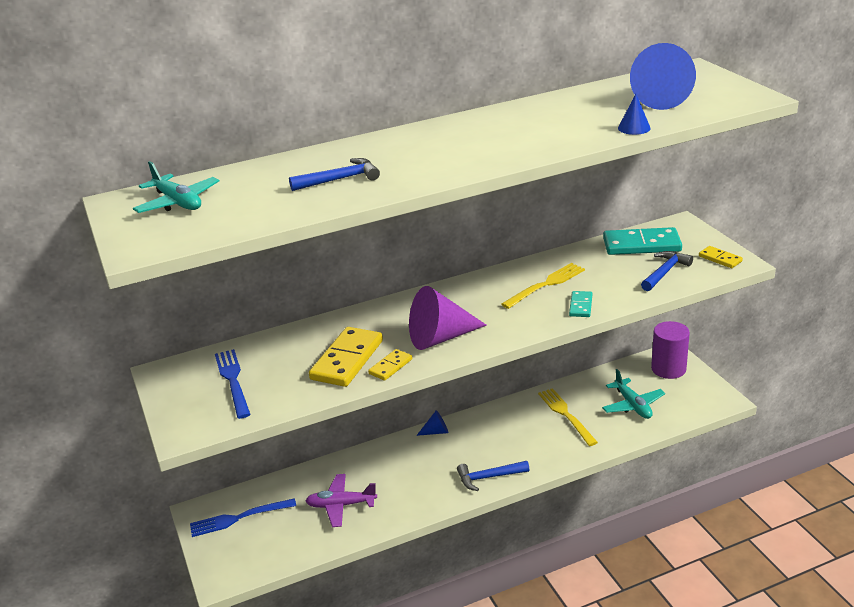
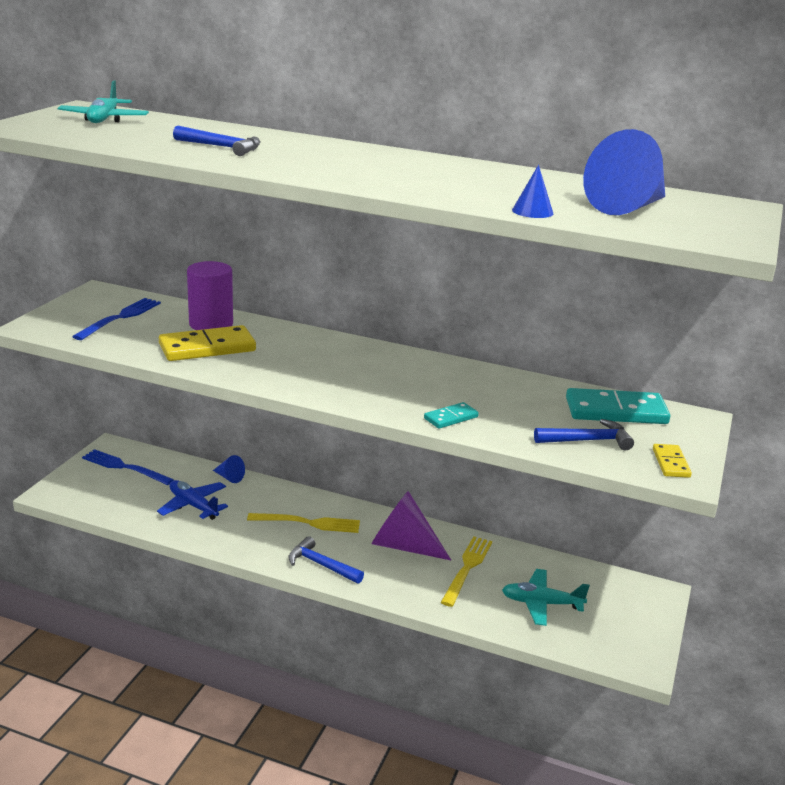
camera: 40 degrees right, 5 degrees down
purple plane [306,474,377,527] -> blue plane [157,480,228,520]
yellow domino [368,349,412,381] -> none
purple cone [409,286,487,350] -> purple cone moved to [372,491,451,560]
blue cone [416,410,448,436] -> blue cone moved to [213,455,245,483]
yellow fork [501,263,585,309] -> yellow fork moved to [247,513,360,533]
turquoise plane [602,369,665,419] -> turquoise plane turned 75 degrees clockwise [502,569,590,626]
turquoise domino [603,227,682,255] -> turquoise domino turned 45 degrees counterclockwise [566,388,670,424]
purple cylinder [651,321,690,379] -> purple cylinder moved to [187,261,233,330]

